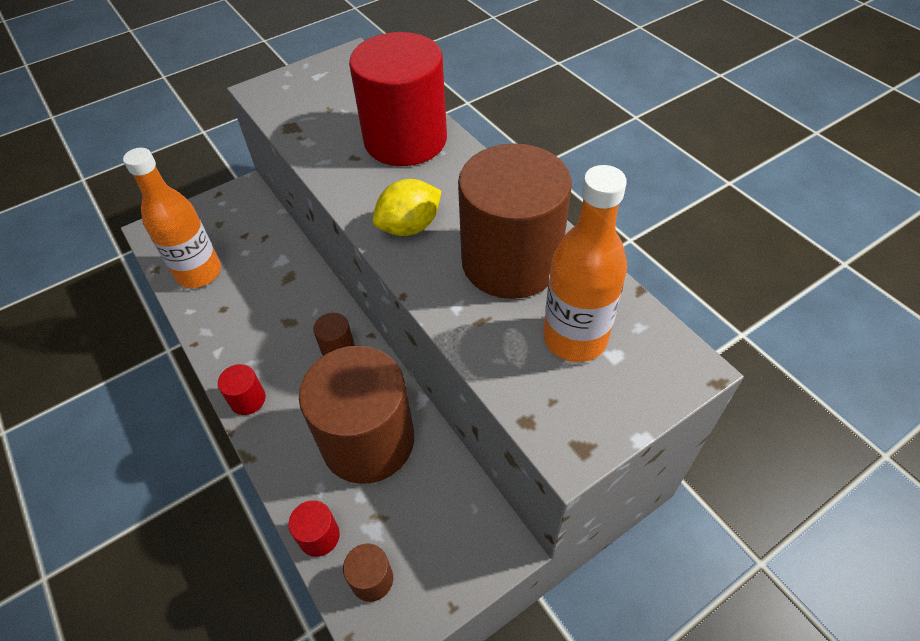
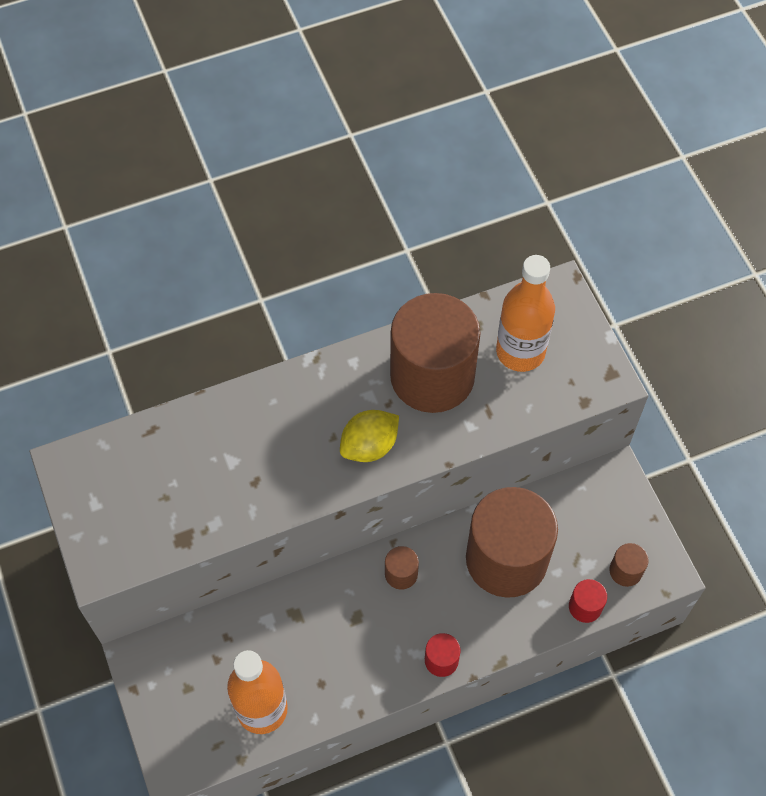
camera: 80 degrees left, 10 degrees up
red cylinder [349,32,447,166] -> none
yellow lemon [373,179,441,236] -> yellow lemon turned 75 degrees clockwise [340,410,399,462]

